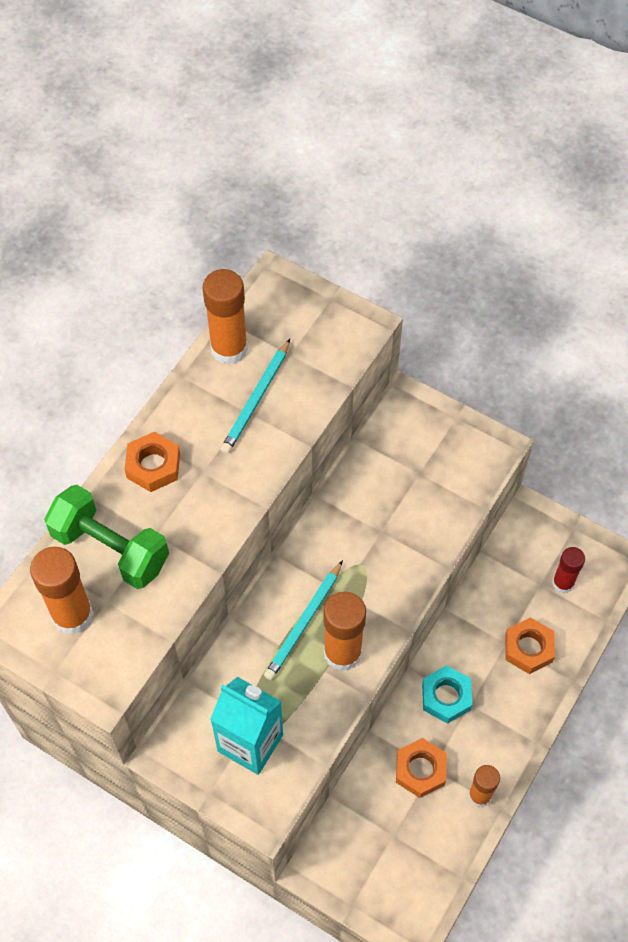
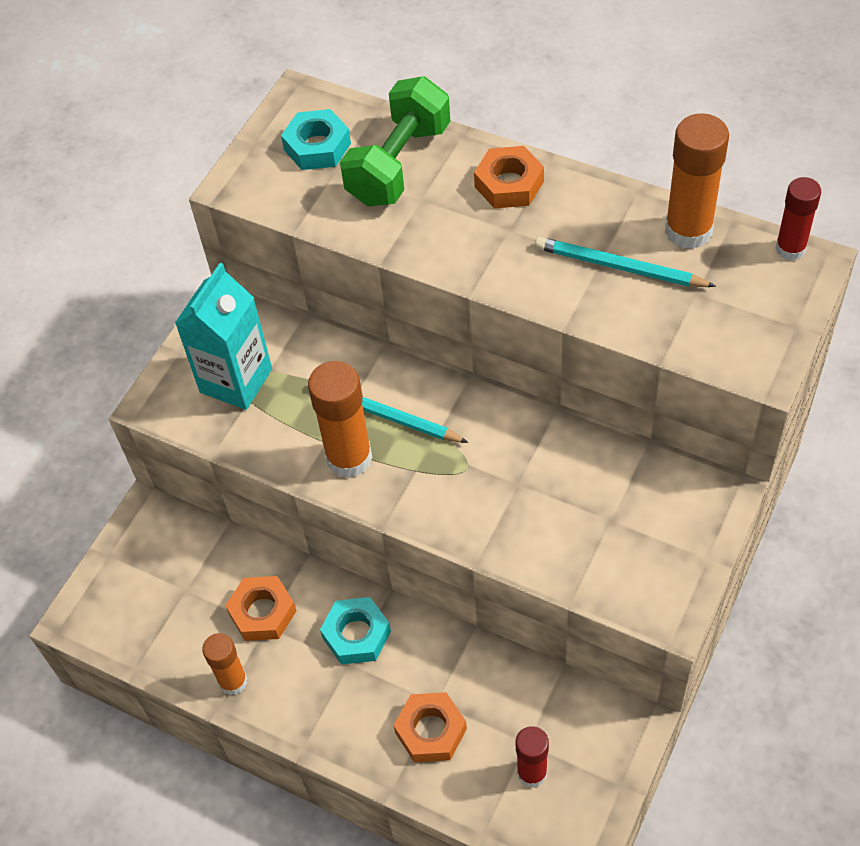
camera: 90 degrees right, 5 degrees down
orange glue stick [30,547,94,635] -> turquoise nut [281,109,351,170]
none -> red glue stick [775,177,821,261]

